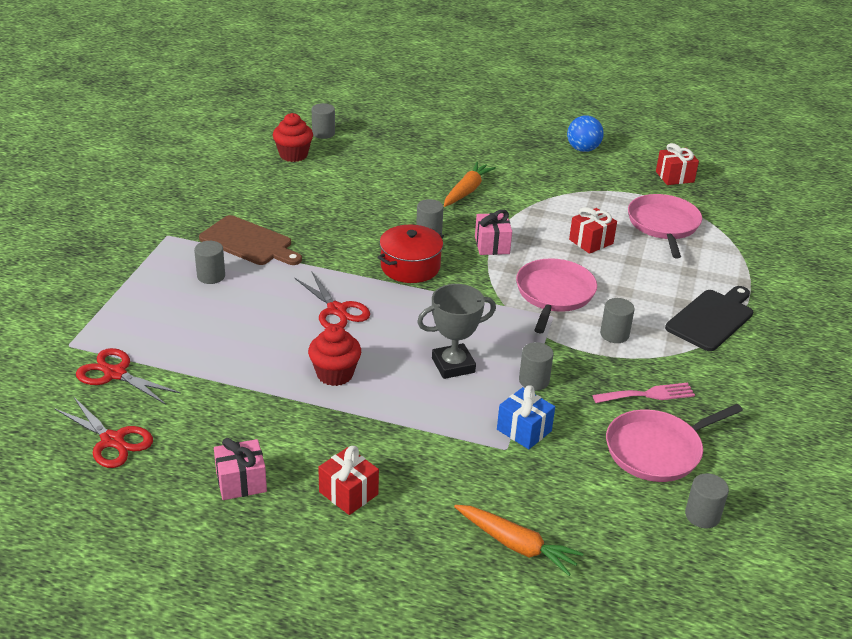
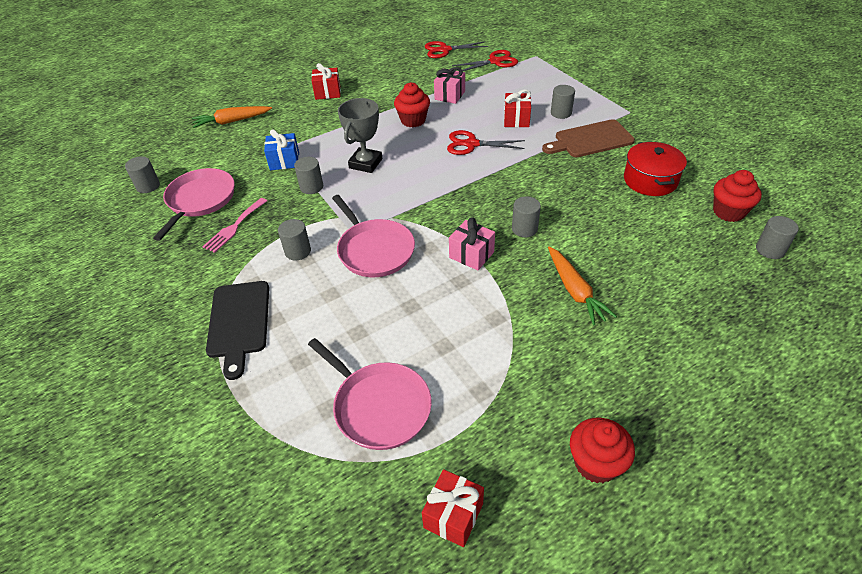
camera: 135 degrees right, 10 degrees up
pink gift [214,438,267,500] -> pink gift moved to [434,67,465,104]
red pot [377,225,444,283] -> red pot moved to [624,142,687,196]
blue ball [567,115,604,152] -> red cupcake [570,417,635,483]
red gift [569,207,617,254] -> red gift moved to [504,89,531,127]

